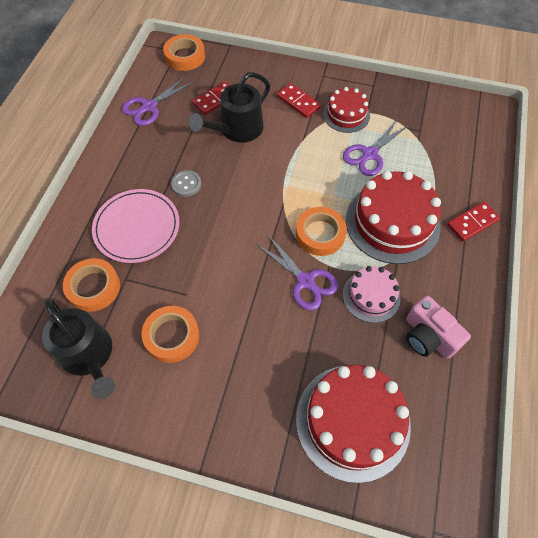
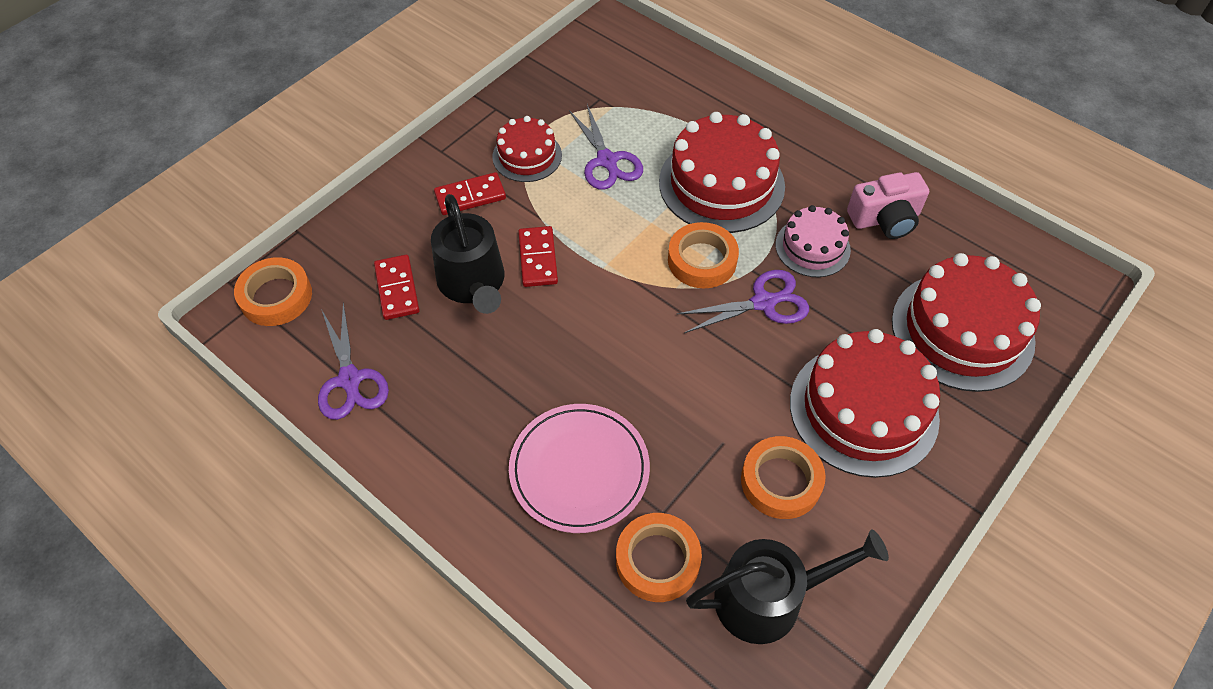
camera: 65 degrees left, 5 degrees down
grey button [171,170,201,197] -> none
red domino [447,201,501,242] -> red domino moved to [518,226,558,287]
none -> red cake [790,329,940,478]

